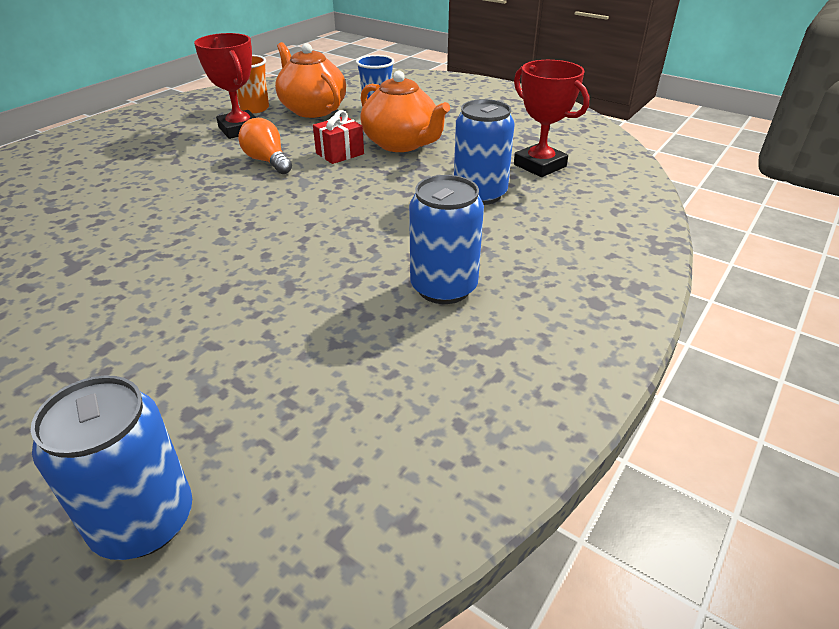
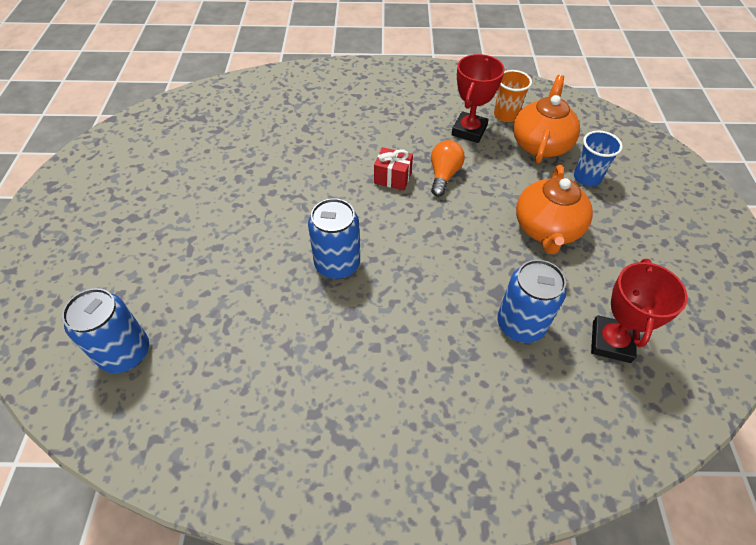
camera: 55 degrees right, 15 degrees up
red gift [313,110,364,164] -> red gift moved to [374,147,413,190]
blue can [409,175,484,304] -> blue can moved to [308,198,360,279]

